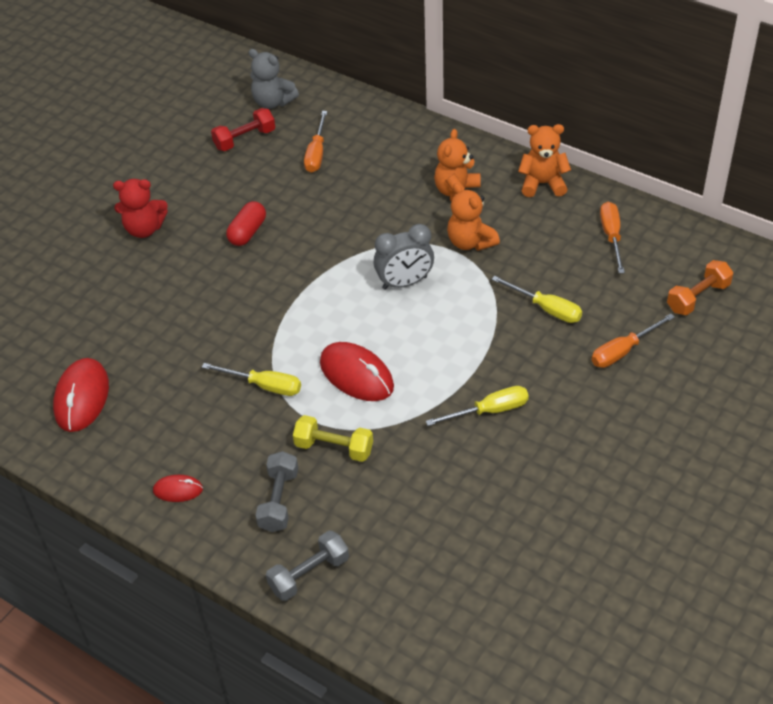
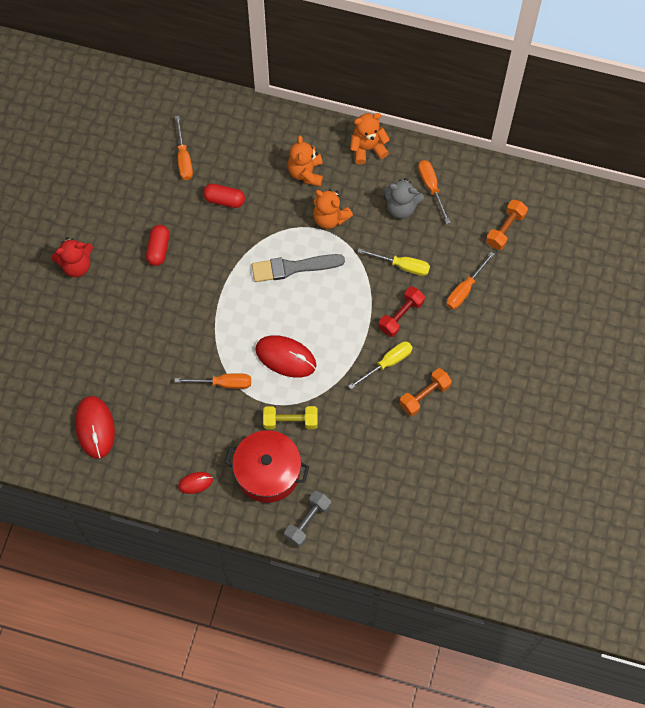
camera: 20 degrees left, 20 degrees up
yellow screwdriver [202,363,301,396] -> orange screwdriver [175,373,251,389]
red dumbbell [211,108,275,151] -> red dumbbell moved to [379,287,425,337]
grey teddy bear [249,49,299,109] -> grey teddy bear moved to [383,178,424,219]
grey dumbbell [255,451,298,532] -> red pot [225,430,309,503]
grey clock [374,224,434,290] -> grey brush [252,254,345,282]
none -> red capsule [203,184,245,208]
none -> orange dumbbell [399,368,452,416]

